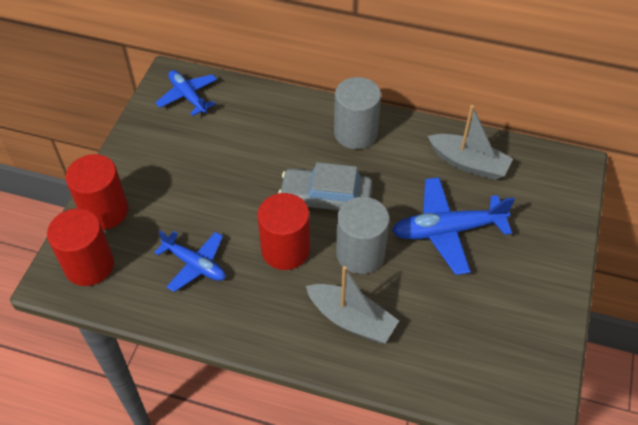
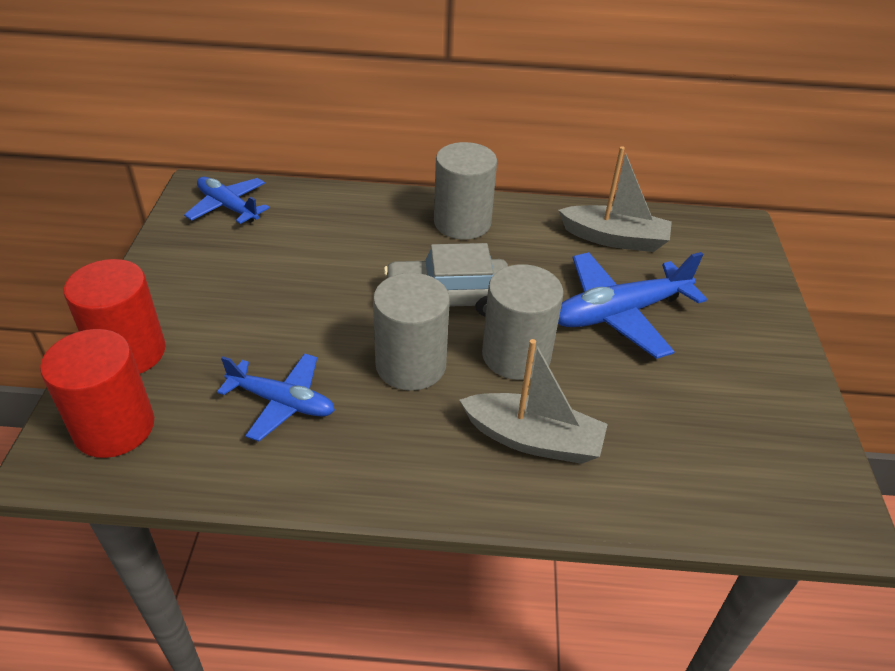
camera: 15 degrees left, 10 degrees down
red cylinder [257,193,310,270] -> grey cylinder [373,273,450,391]

